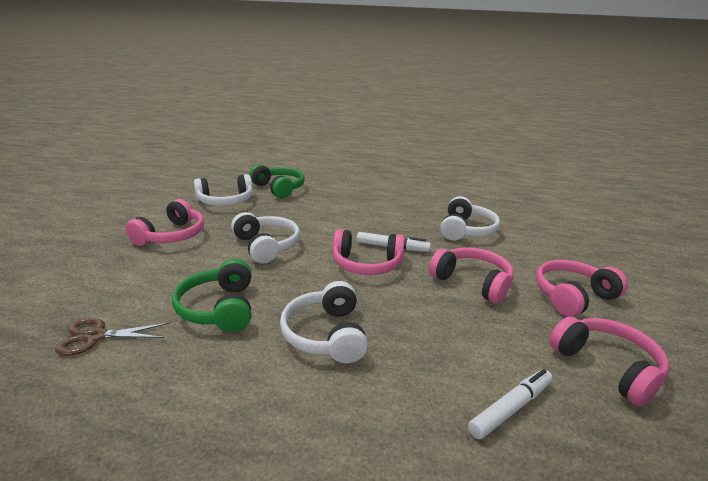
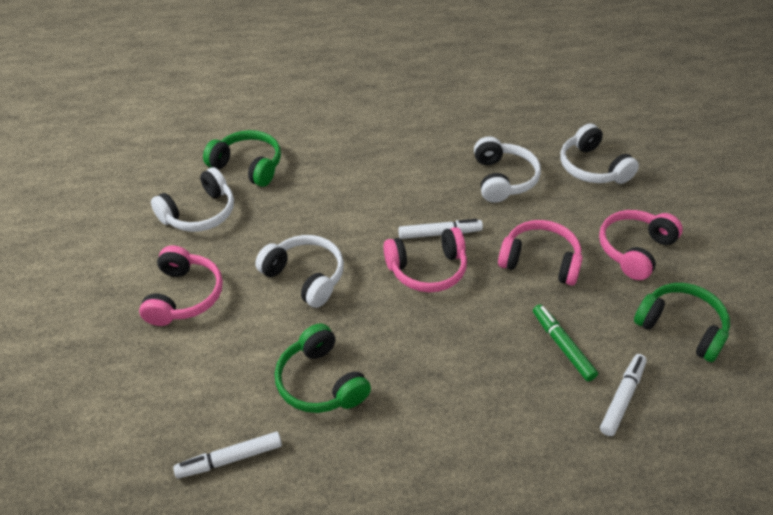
camera: 20 degrees left, 20 degrees up
brown scissors [55,318,170,356] -> white marker [173,432,282,478]
white headphones [280,281,368,363] -> white headphones moved to [560,123,639,184]
pink headphones [550,316,669,406] -> green headphones [634,283,730,362]
none -> green marker [533,304,598,382]

